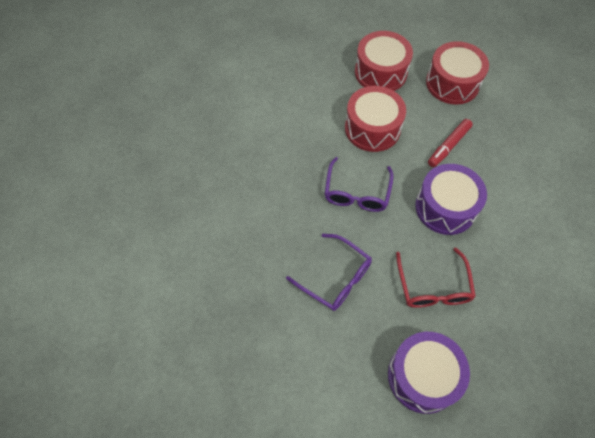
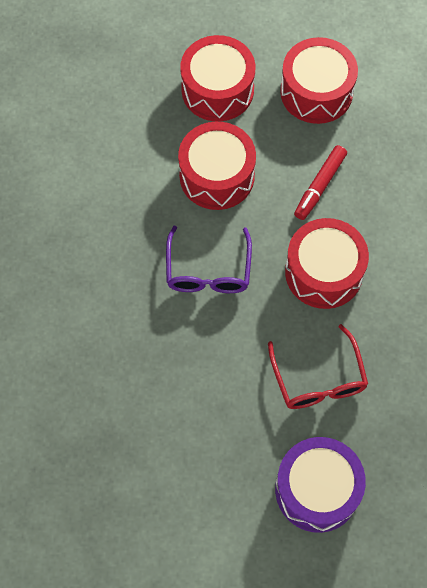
camera: 10 degrees left, 5 degrees up
purple glasses [286,234,372,311] -> none
purple drum [415,164,487,235] -> red drum [285,218,369,309]

